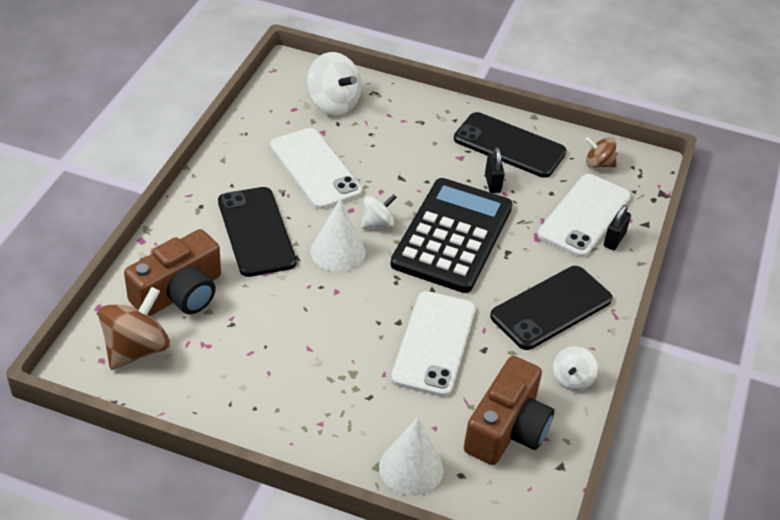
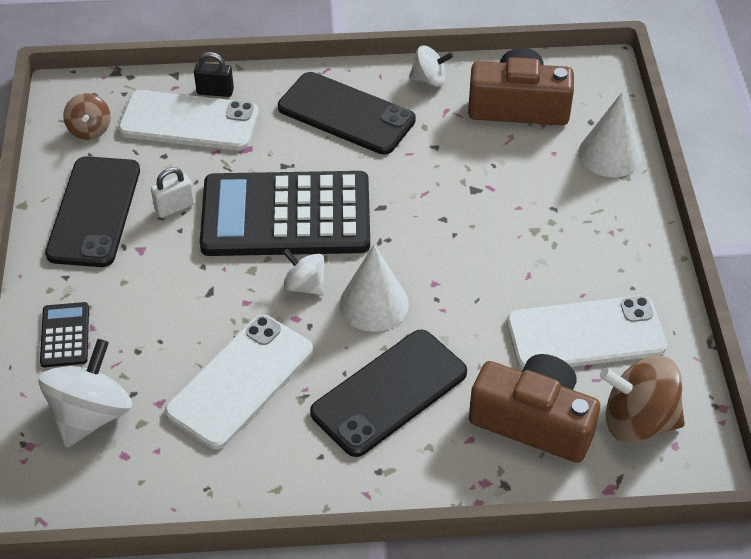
camera: 110 degrees left, 5 degrees up
white phone [391,291,476,397] -> white phone moved to [507,295,667,370]
black padlock [485,148,505,193] -> white padlock [151,167,195,218]
none -> black calculator [40,302,89,367]

